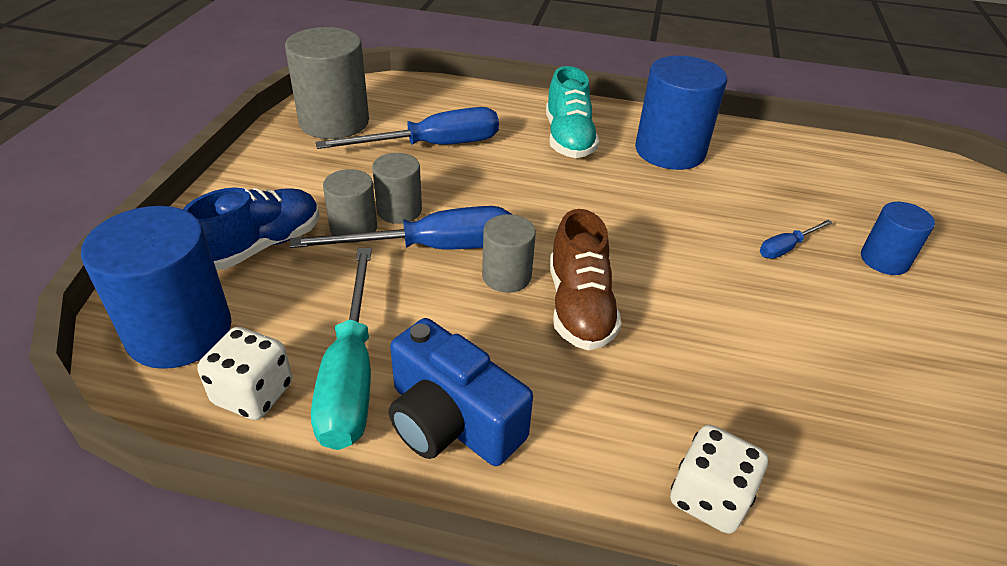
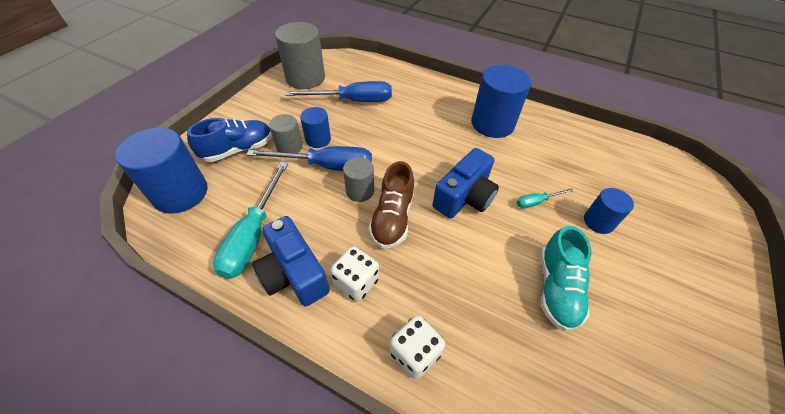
camera: 15 degrees right, 10 degrees up
white dice [197,327,292,420] -> white dice moved to [330,246,379,302]
grey cylinder [372,153,422,224] -> blue cylinder [300,107,331,148]
turquoise shoe [546,66,599,158] -> turquoise shoe moved to [541,226,591,331]
blue screwdriver [760,220,833,259] -> turquoise screwdriver [517,188,574,208]
none -> blue camera [432,148,499,218]

